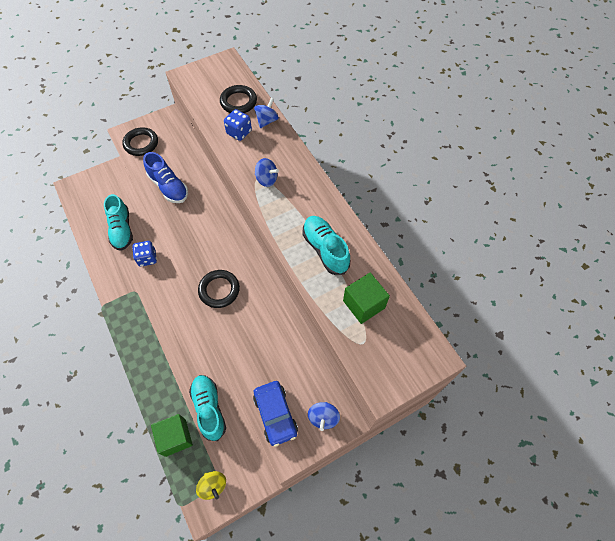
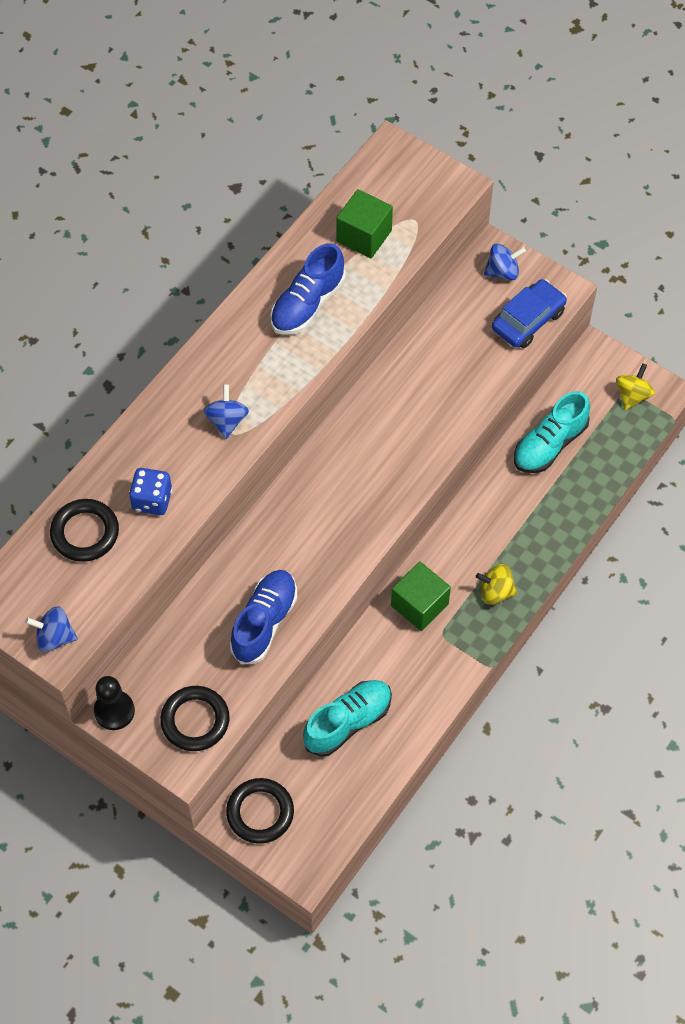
camera: 115 degrees left, 0 degrees up
blue dice [132,241,157,267] -> none
green cube [151,414,193,457] -> green cube moved to [391,561,451,631]
black ring [198,270,240,308] -> black ring moved to [226,778,294,844]
blue spinning top [254,98,279,128] -> blue spinning top moved to [25,607,78,652]
turquoise shoe [302,216,350,275] -> blue shoe [270,243,345,335]
none -> black pawn [94,676,135,730]
none -> yellow spinning top [476,564,517,605]

